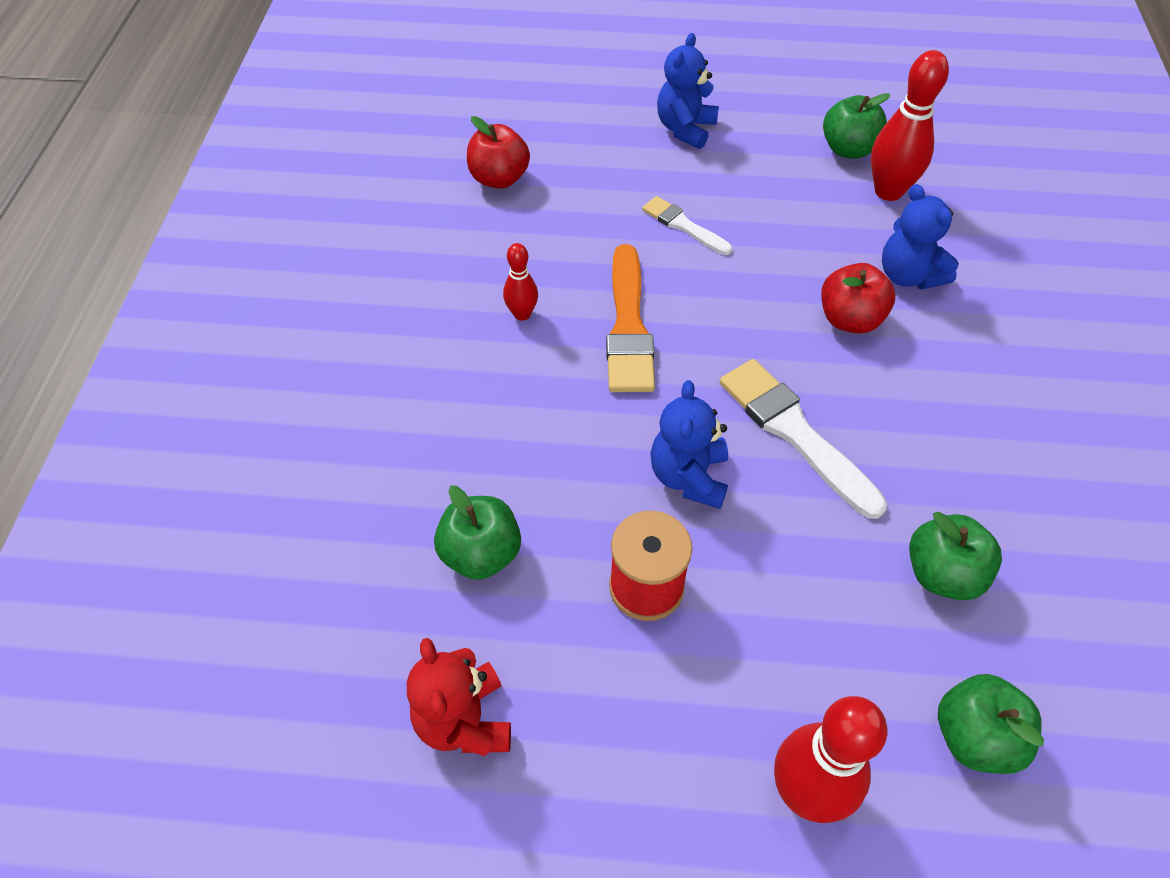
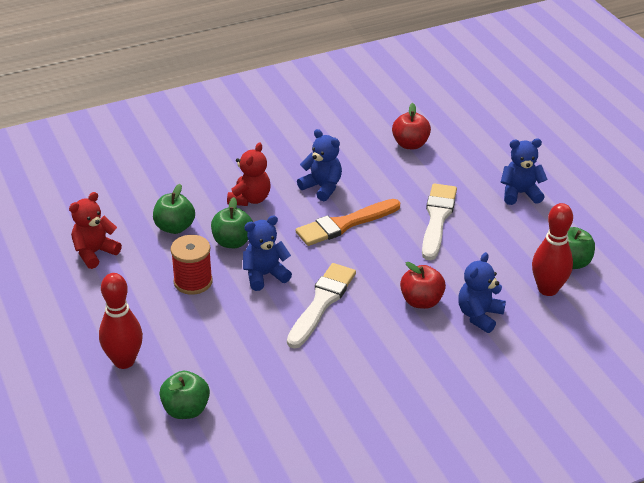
camera: 60 degrees right, 15 degrees down
red bowling pin [503,243,538,321] -> blue teddy bear [297,129,342,201]
white brush [642,196,732,255] -> white brush [422,183,457,260], size x1.71
green apple [909,512,1002,600] -> green apple moved to [211,197,253,248]
none -> red teddy bear [227,142,270,206]

